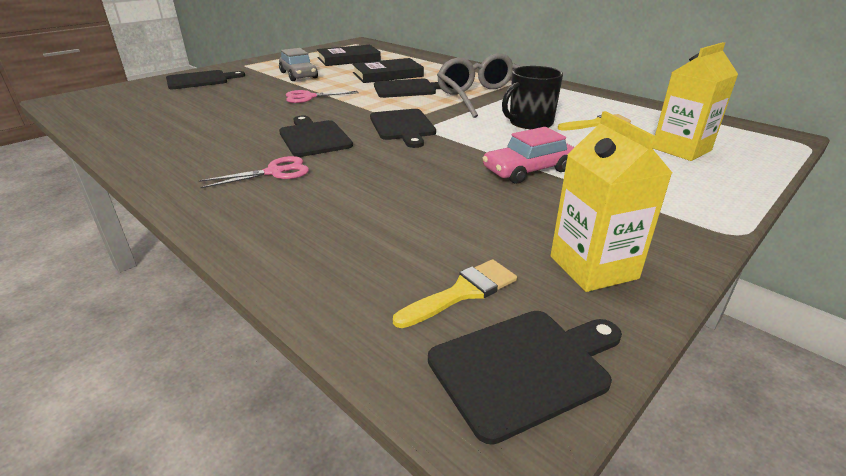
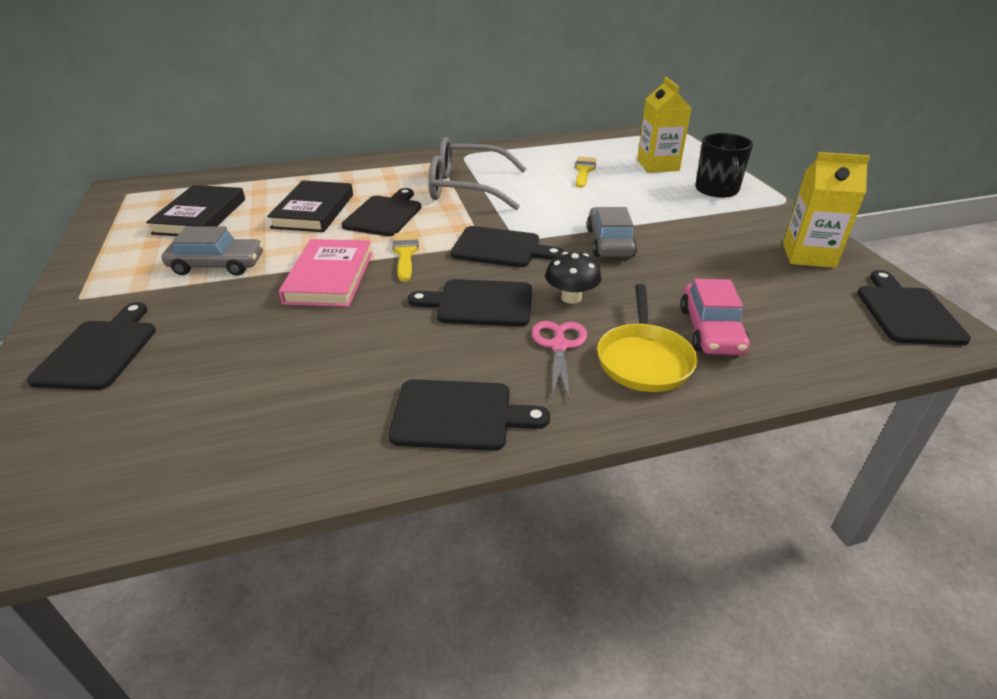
camera: 60 degrees left, 5 degrees up
pink scissors [286,90,359,103] -> pink book [279,239,372,307]
yellow brush [393,259,517,328] -> yellow brush moved to [392,232,419,282]
pink car [483,127,574,184] -> pink car moved to [680,279,750,355]
black mug [502,66,563,129] -> black mug moved to [695,133,753,198]
none -> black cutting board [388,379,550,451]
none -> black mushroom [545,252,601,304]
none -> grey car [587,207,637,257]
none -> yellow pan [597,284,698,392]

